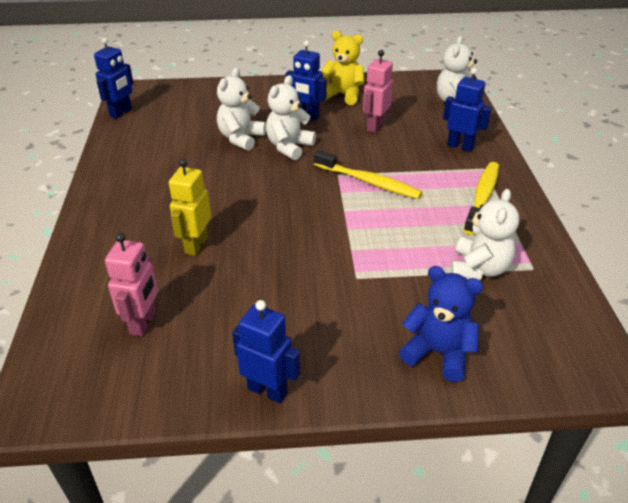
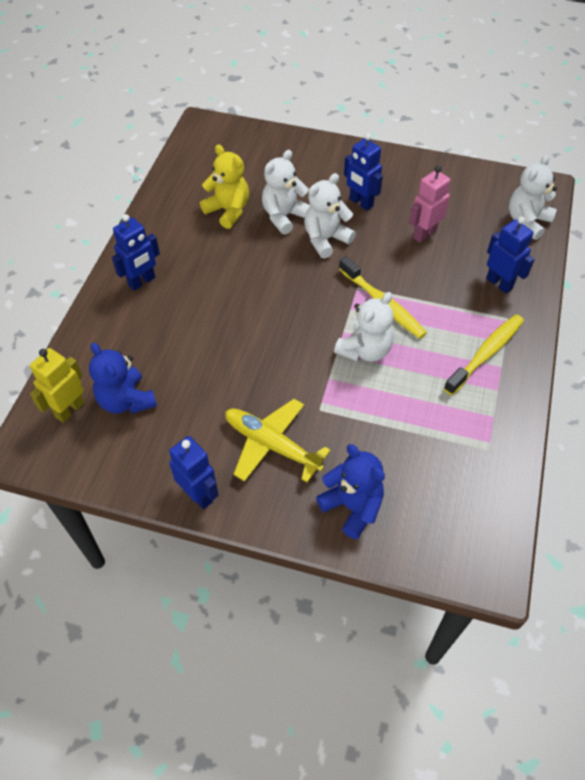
camera: 20 degrees right, 15 degrees up
blue robot [94,38,134,119] -> blue robot moved to [112,214,160,291]
pink robot [105,233,158,337] -> blue teddy bear [89,342,157,414]
yellow robot [169,159,211,256] -> yellow robot moved to [30,348,85,423]
yellow teddy bear [321,31,364,105] -> yellow teddy bear moved to [200,145,249,229]
white teddy bear [451,189,519,281] -> white teddy bear moved to [334,292,394,362]
none -> yellow plane [225,399,331,482]

